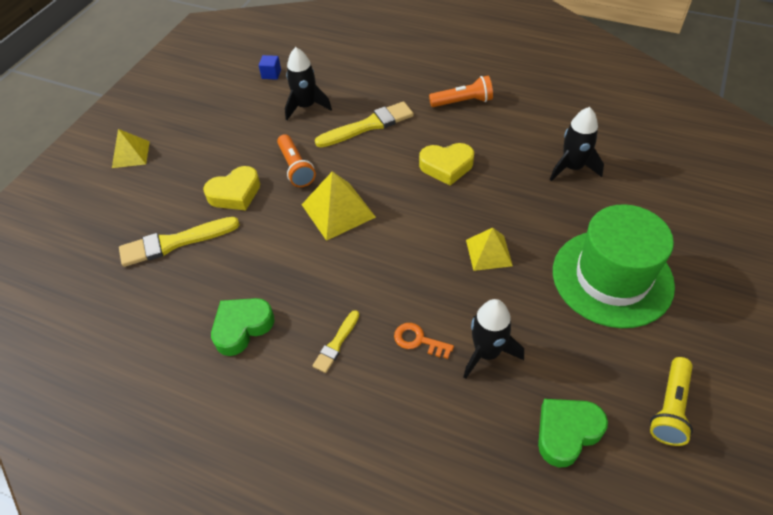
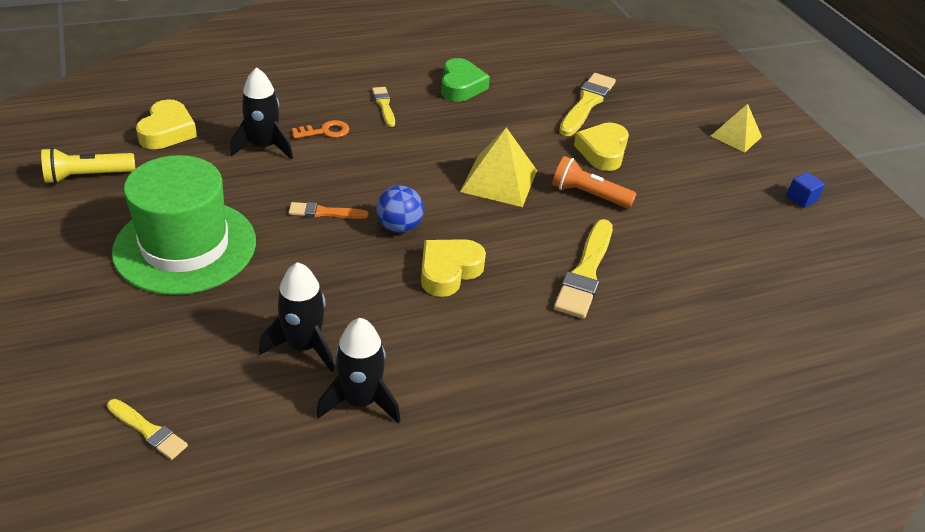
camera: 130 degrees right, 10 degrees down
blue cube [259,55,281,80] -> blue cube moved to [786,172,825,208]
black rocket [285,47,332,120] -> black rocket moved to [316,318,400,424]
orange flashlight [429,76,493,107] -> none
yellow pyramid [466,228,513,271] -> orange brush [289,202,368,219]
green heart [538,399,608,467] -> yellow heart [136,99,197,149]
yellow flashlight [650,357,693,446] -> yellow flashlight turned 90 degrees counterclockwise [41,148,135,184]
none -> yellow brush [107,399,188,460]
none -> blue ball [376,185,424,233]

